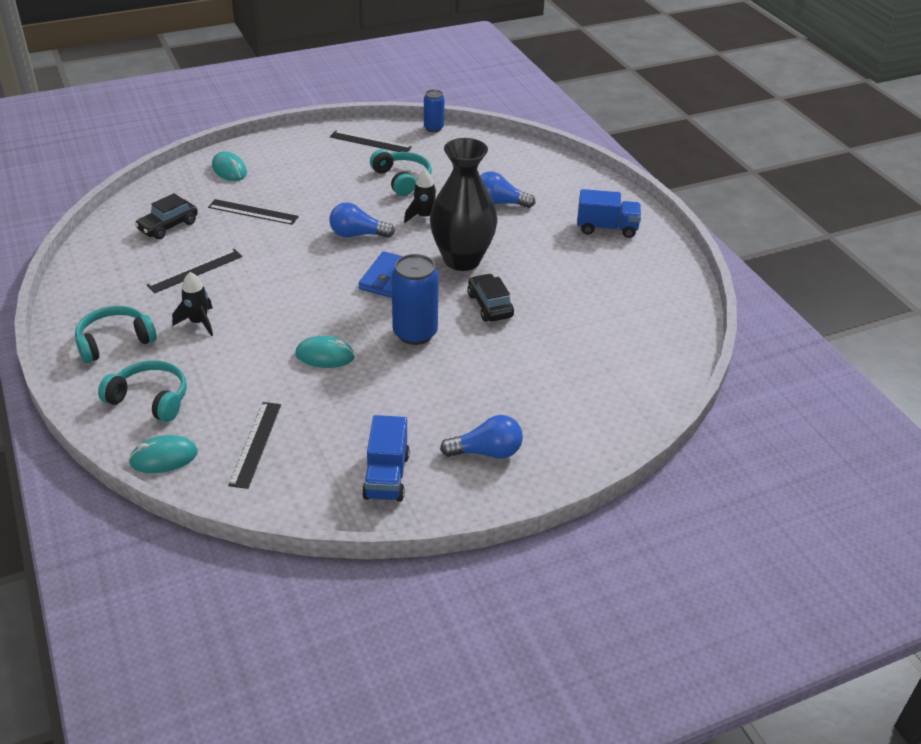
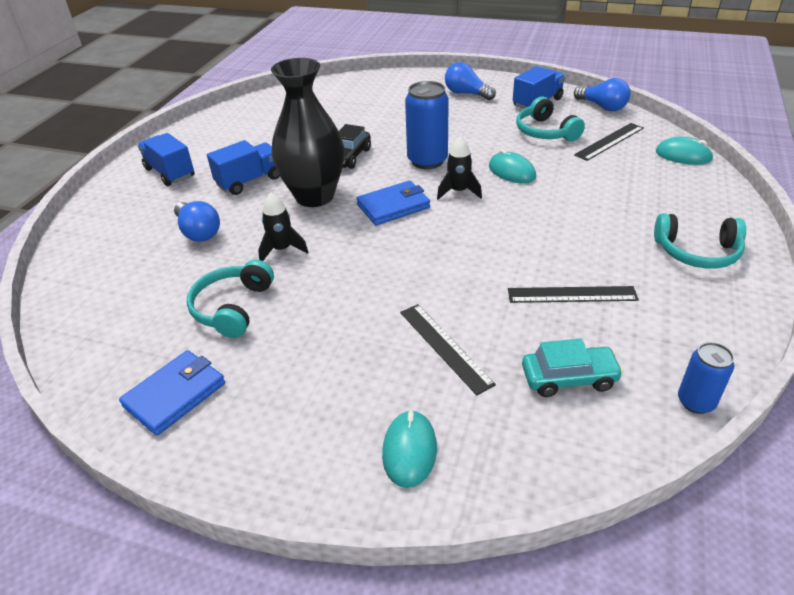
camera: 135 degrees left, 0 degrees up
turquoise headphones [98,360,187,422] -> turquoise headphones moved to [516,96,585,141]
black car [135,193,198,239] -> turquoise car [522,338,624,397]
black rocket [172,272,213,336] -> black rocket moved to [437,136,482,200]
blue light bulb [329,202,395,238] -> blue light bulb moved to [574,78,631,111]
black ruler [330,130,412,152] -> blue wallet [119,350,225,436]
blue can [424,90,444,132] -> blue can moved to [678,342,734,414]
none -> blue truck [207,140,280,195]

